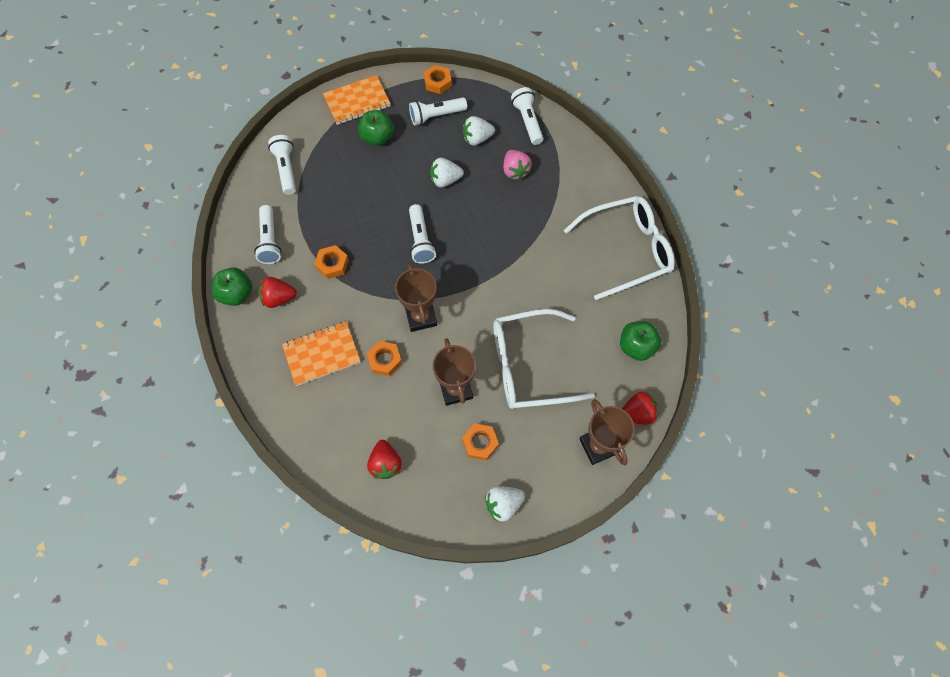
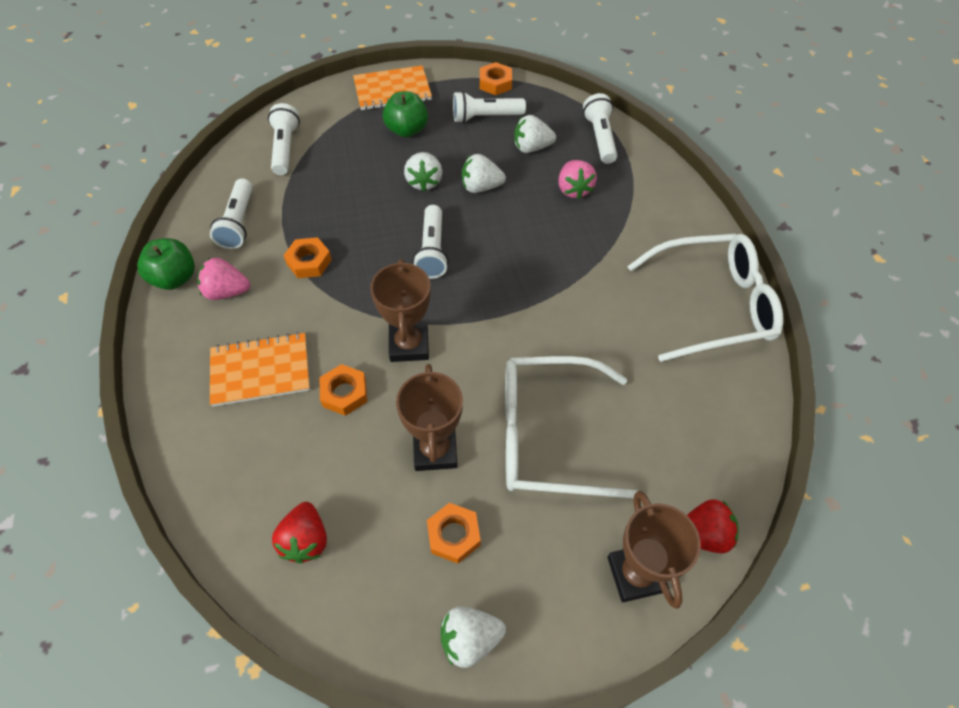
camera: 10 degrees right, 10 degrees down
red strawberry [258,277,297,308] -> pink strawberry [197,258,250,300]
green apple [620,321,661,361] -> none
none -> white strawberry [404,152,442,191]

